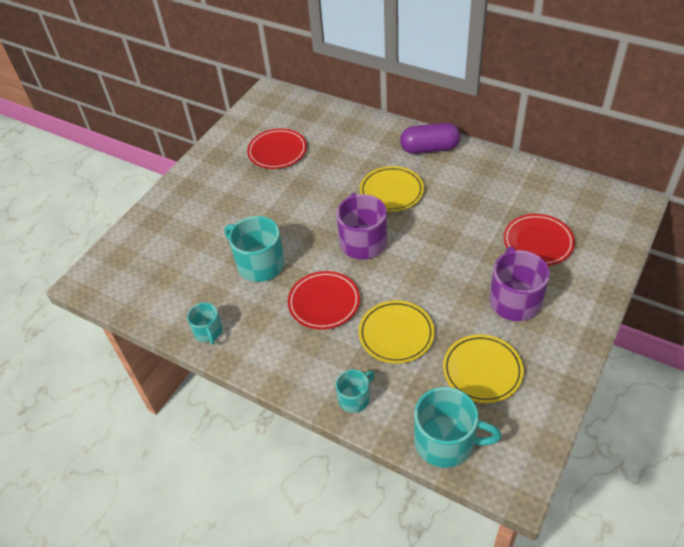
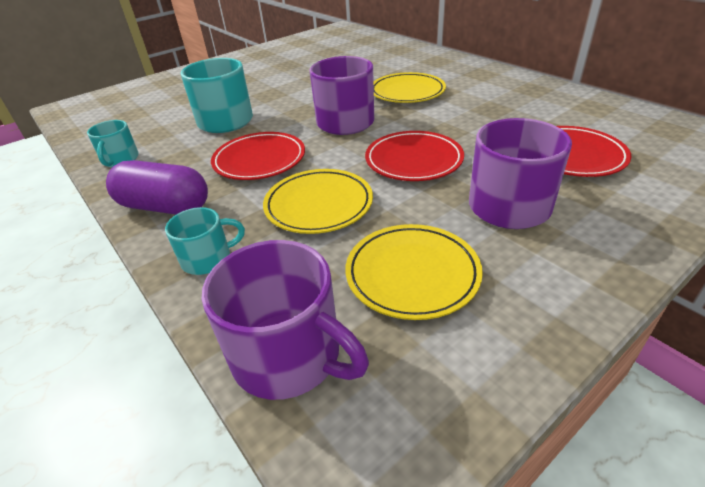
camera: 20 degrees right, 10 degrees down
red plate [247,129,307,169] -> red plate moved to [365,131,464,181]
purple capsule [400,123,460,154] -> purple capsule moved to [106,160,208,215]
turquoise mug [414,387,501,468] -> purple mug [202,240,369,400]

